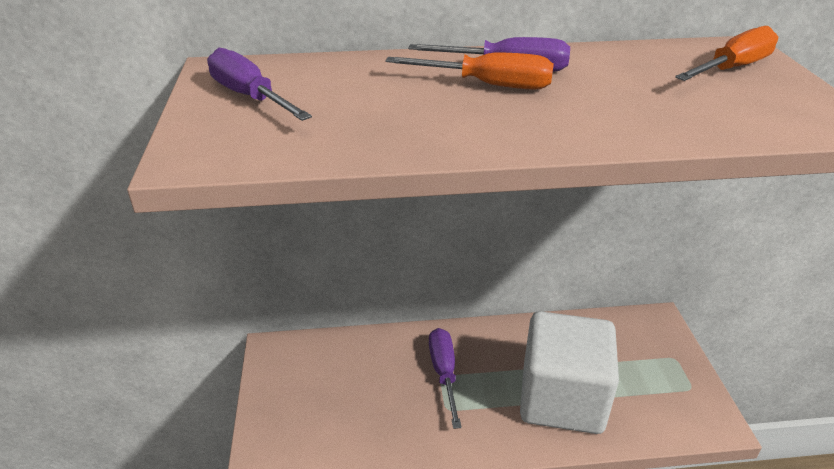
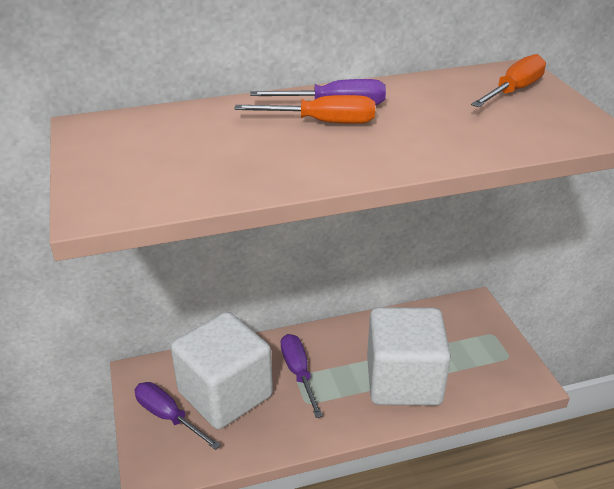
camera: 10 degrees left, 0 degrees up
purple screwdriver [207,48,312,121] -> purple screwdriver moved to [135,382,221,450]
none -> white cube [171,312,273,429]

